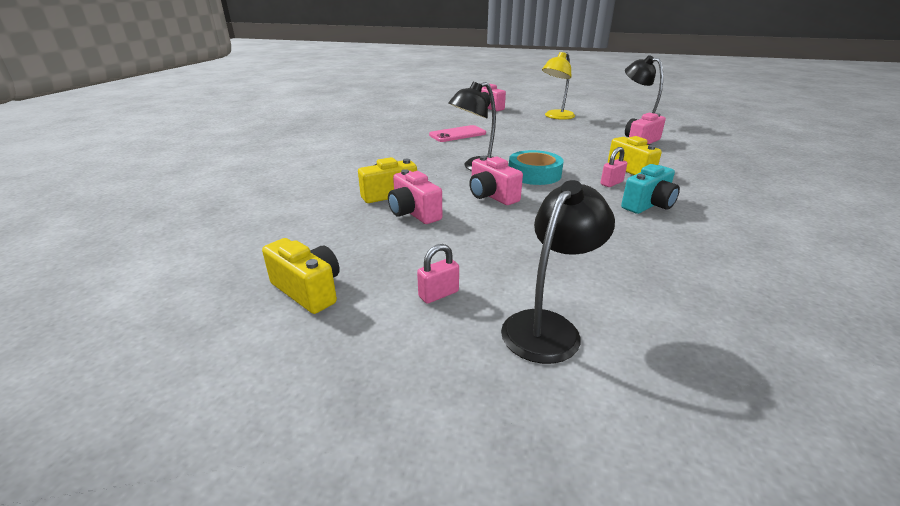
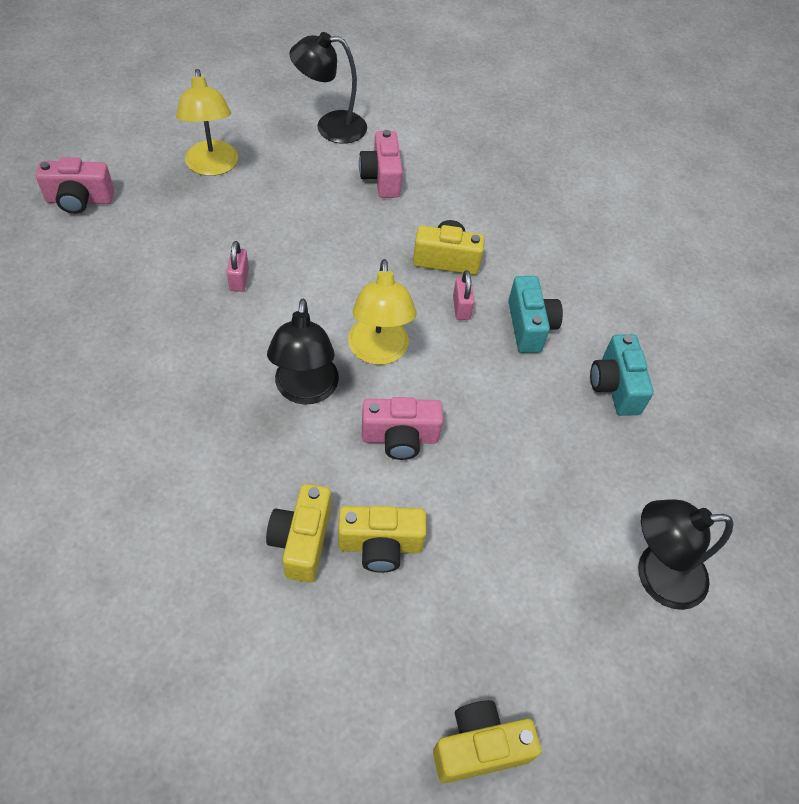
camera: 60 degrees left, 25 degrees up
pink camera [388,169,442,224] -> yellow camera [338,506,427,573]
pink padlock [417,244,459,304] -> pink padlock moved to [227,241,249,292]
pink phone [429,125,486,142] -> none
black lamp [501,180,615,364] -> black lamp turned 75 degrees counterclockwise [638,499,733,610]
turquoise tape [509,150,564,185] -> yellow lamp [348,259,416,365]
none -> turquoise camera [590,334,654,416]

